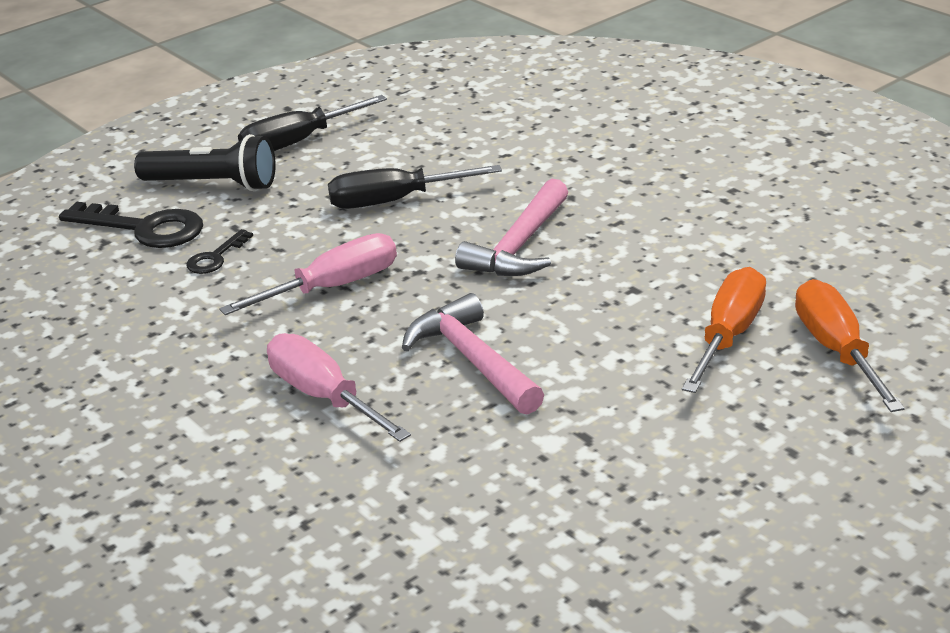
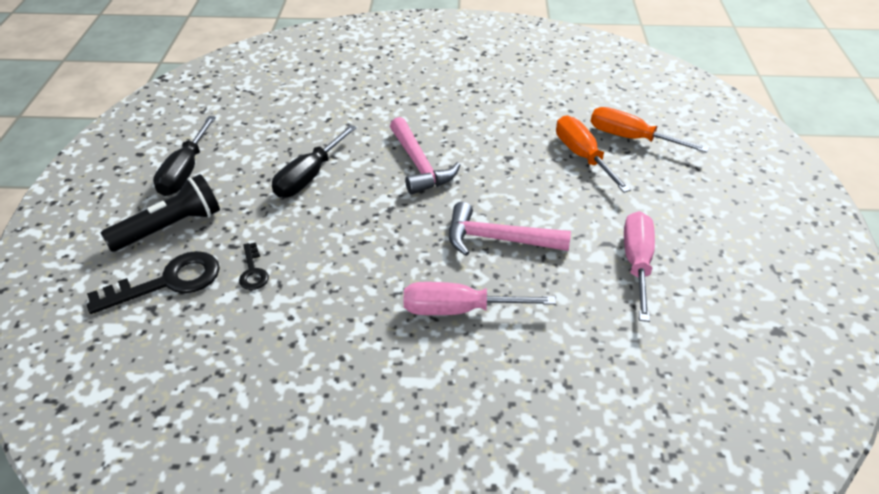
camera: 50 degrees left, 10 degrees up
pink screwdriver [219,233,397,315] -> pink screwdriver moved to [624,211,655,322]

